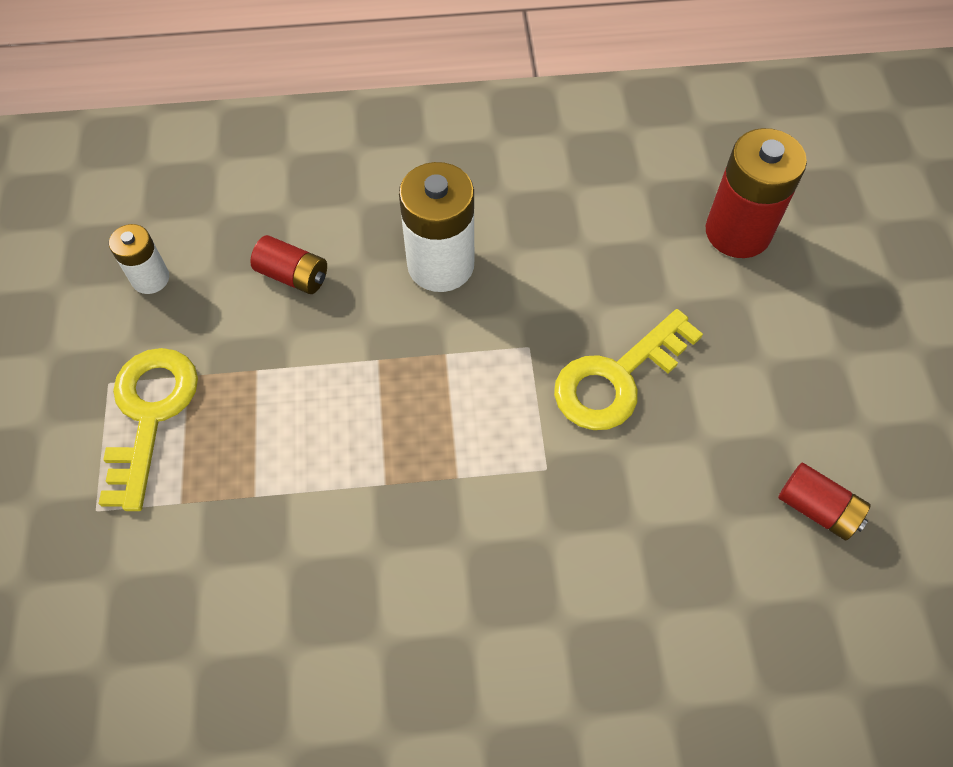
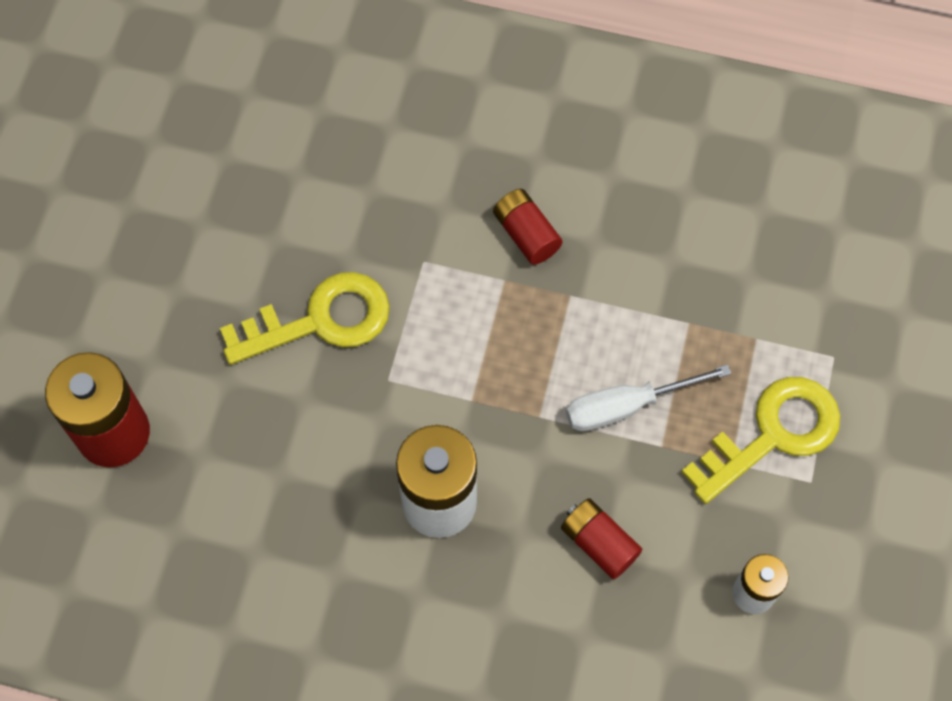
camera: 160 degrees left, 5 degrees up
yellow key [98,348,198,511] -> yellow key turned 150 degrees counterclockwise [682,377,841,504]
red battery [778,463,871,540] -> red battery moved to [493,189,563,265]
none -> white screwdriver [566,364,732,431]

